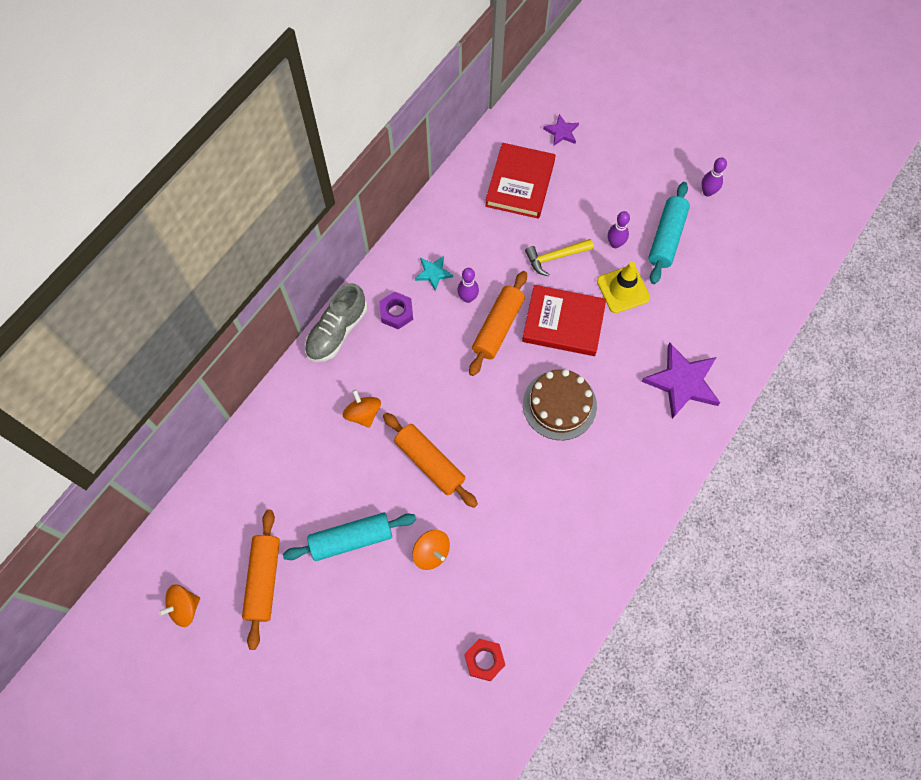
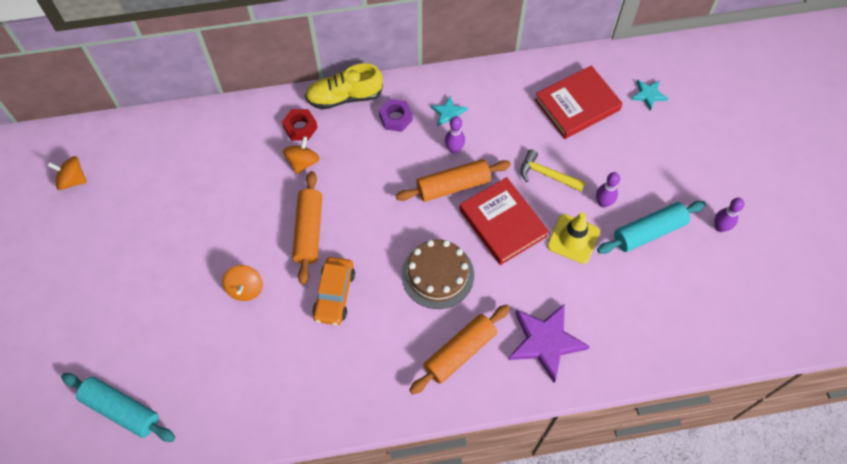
camera: 45 degrees right, 5 degrees down
orange rolling pin [242,510,280,650] -> orange rolling pin moved to [409,305,510,394]
turquoise rolling pin [283,513,416,561] -> turquoise rolling pin moved to [61,373,175,442]
grey shoe [305,283,367,362] -> yellow shoe [305,63,383,109]
red nut [465,639,505,681] -> red nut moved to [282,109,318,141]
purple star [543,114,579,146] -> turquoise star [631,80,668,111]
none -> orange car [312,257,355,325]

